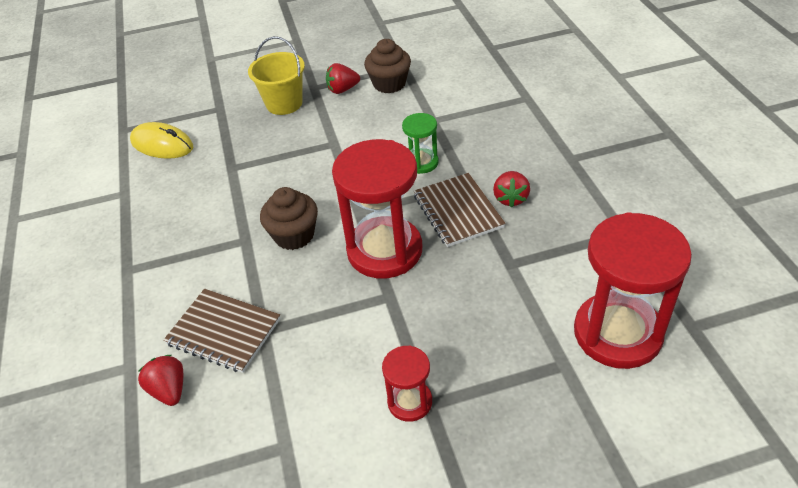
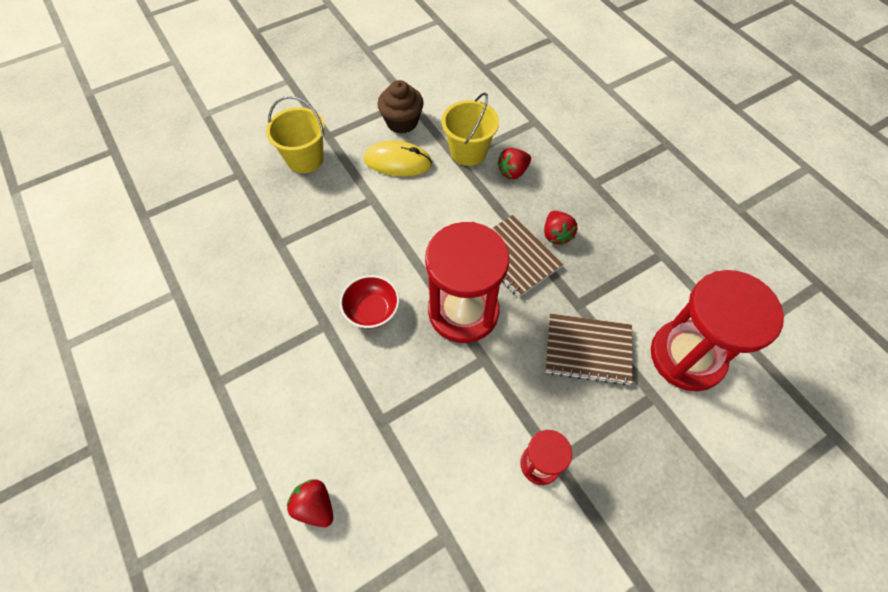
camera: 20 degrees left, 15 degrees up
yellow mouse [130,122,193,159] -> yellow mouse moved to [364,141,432,176]
brown notebook [163,289,281,373] -> brown notebook moved to [546,314,632,386]
brown cupcake [260,187,318,250] -> red bowl [340,275,399,329]
red strawberry [326,63,360,94] -> red strawberry moved to [497,148,531,179]
green hourglass [402,113,439,174] -> none
none -> yellow bucket [442,92,499,166]

